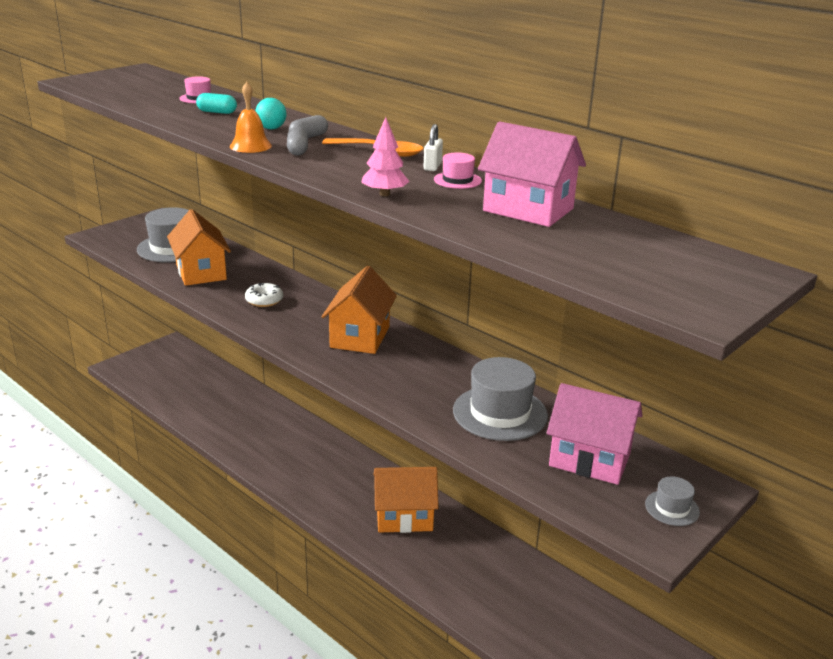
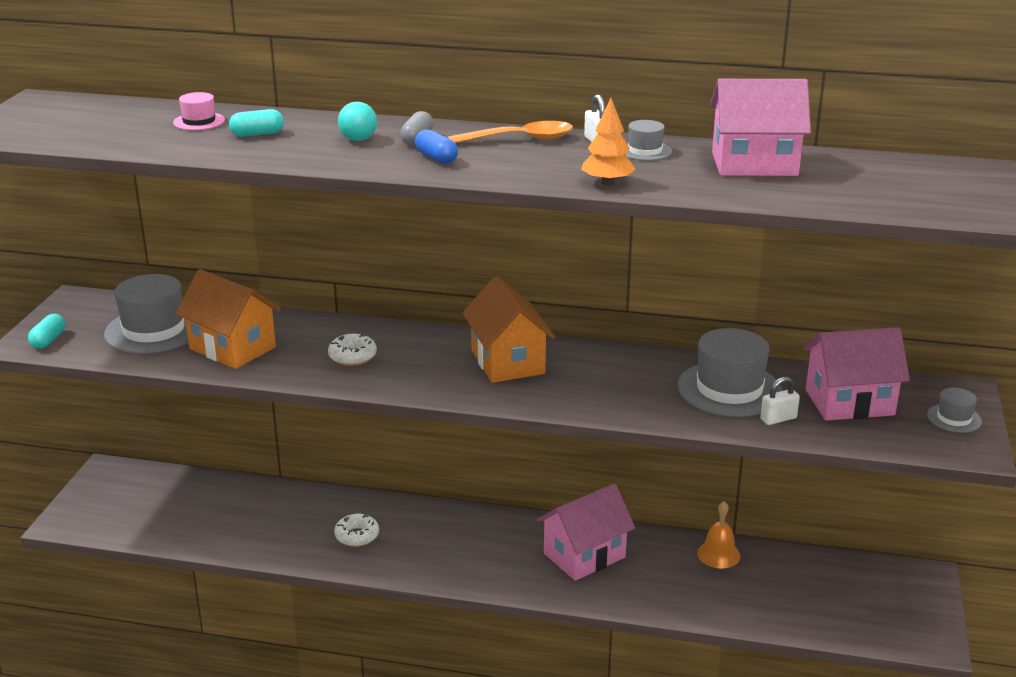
camera: 30 degrees left, 0 degrees up
orange bell [230,82,272,153] -> orange bell moved to [697,501,741,568]
grey capsule [287,126,308,156] -> blue capsule [415,129,458,164]
pink tree [361,117,410,196] -> orange tree [581,98,636,185]
orange house [373,467,439,533] -> pink house [537,484,635,581]
pink hat [434,152,482,189] -> grey hat [625,120,672,161]
none -> turquoise capsule [28,314,66,348]
none -> white donut [334,513,379,547]
none -> white padlock [760,377,800,425]

